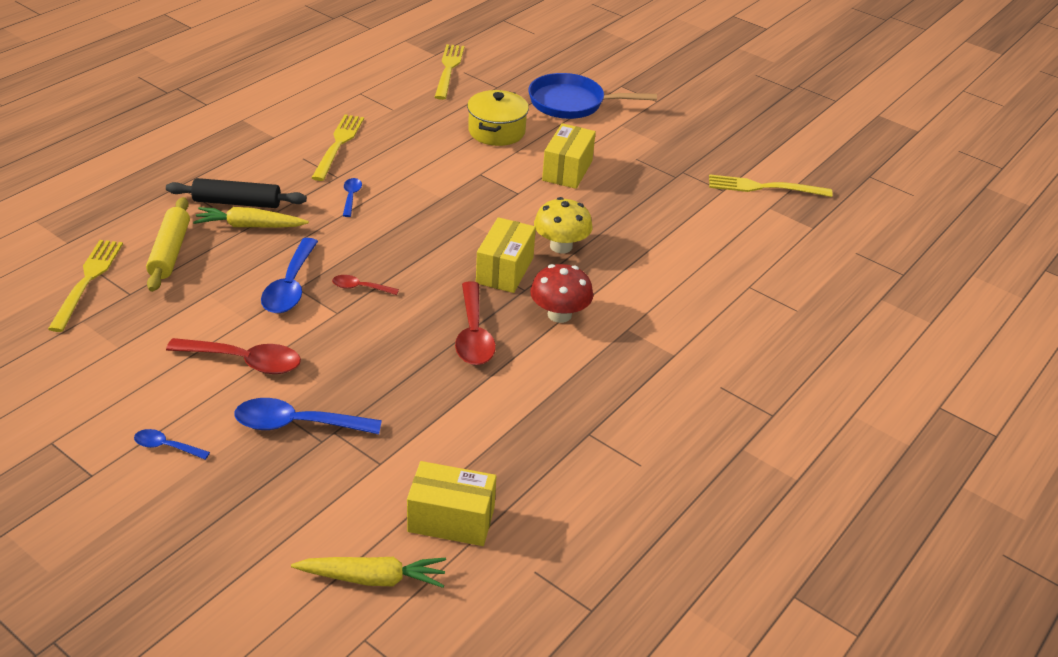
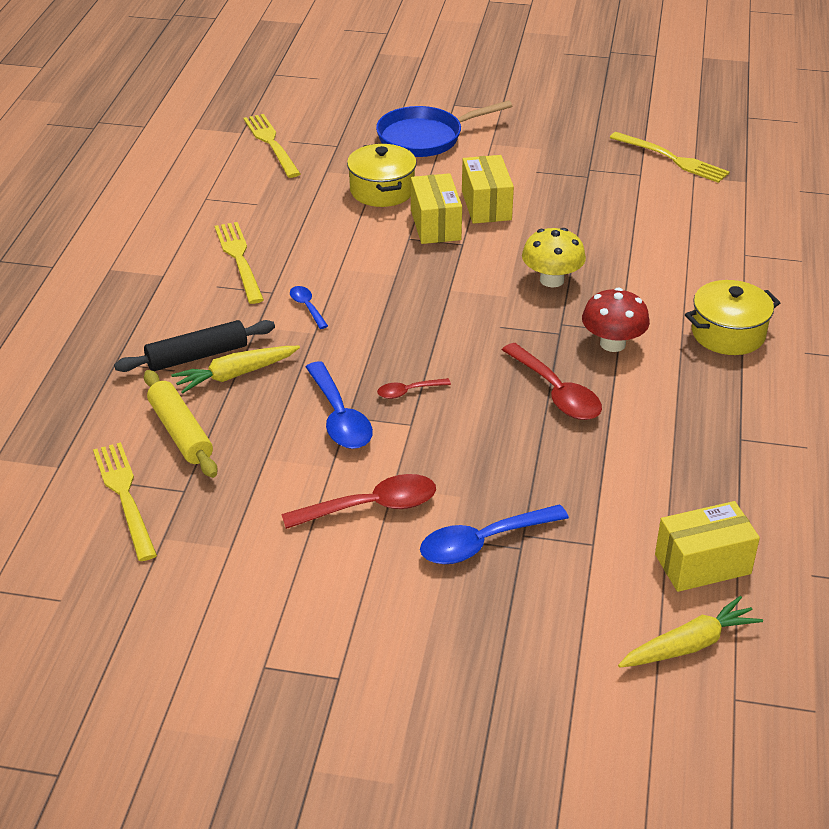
camera: 25 degrees left, 0 degrees up
blue spoon [134,429,210,460] -> none
yellow box [476,217,536,293] -> yellow box moved to [411,173,462,244]
yellow fork [709,174,833,197] -> yellow fork turned 120 degrees counterclockwise [610,132,730,183]
none -> yellow pot [685,280,780,355]

